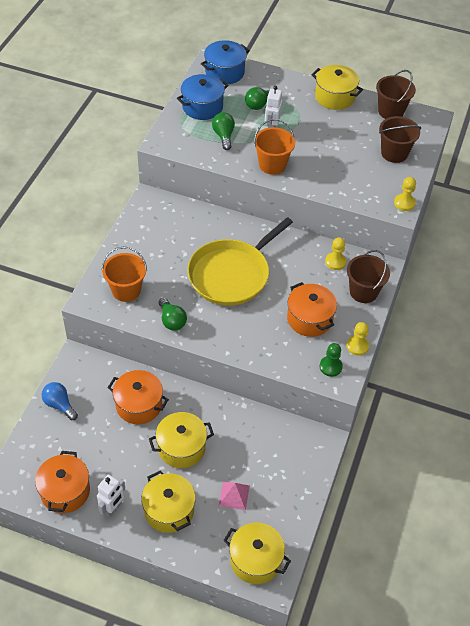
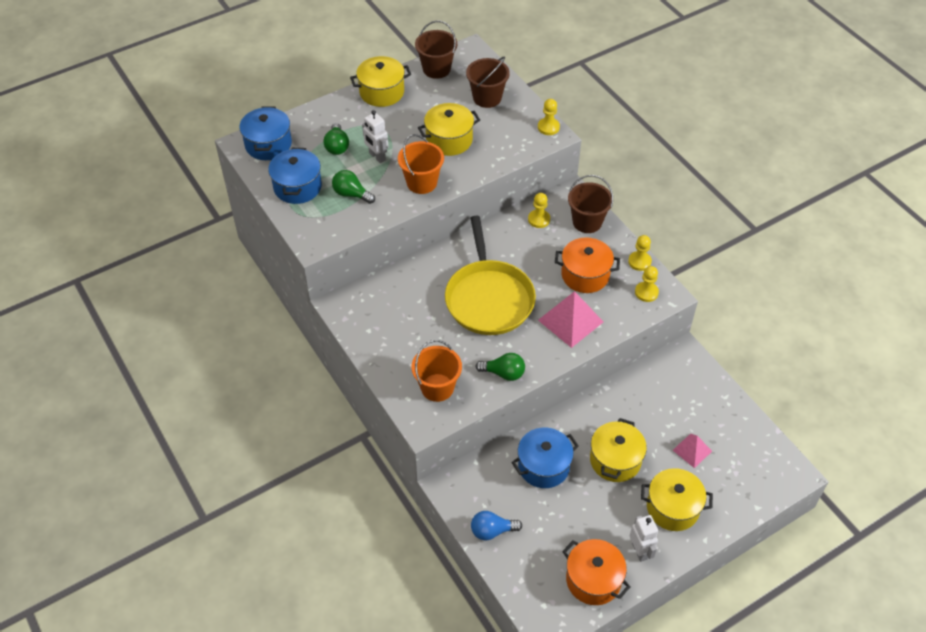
camera: 50 degrees left, 0 degrees up
orange pot [107,370,169,424] -> blue pot [512,428,579,488]
yellow pot [223,522,291,584] -> yellow pot moved to [418,103,480,156]
green pawn [320,343,343,377] -> yellow pawn [635,266,659,302]
none -> pink pyramid [538,291,603,348]

